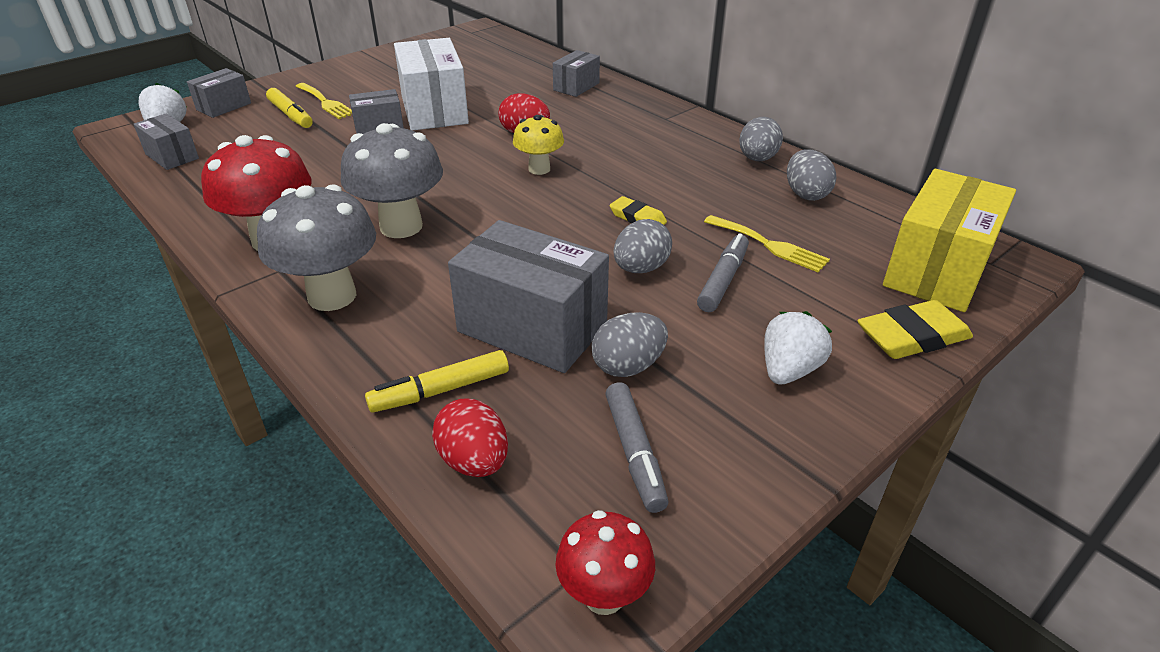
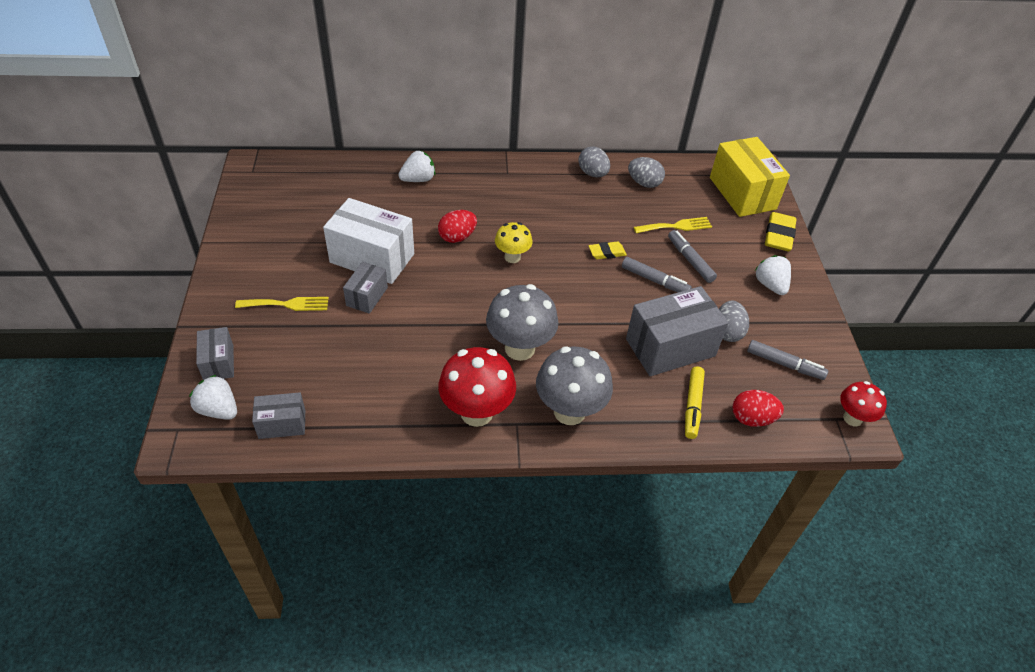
camera: 55 degrees left, 10 degrees up
yellow marker [266,88,313,128] -> none
grey box [553,50,600,97] -> white strawberry [398,150,435,182]
grey egg [613,219,672,273] -> grey marker [622,257,692,292]

